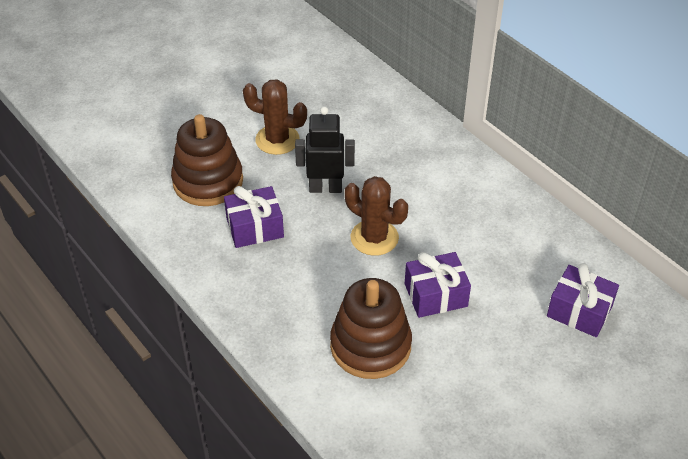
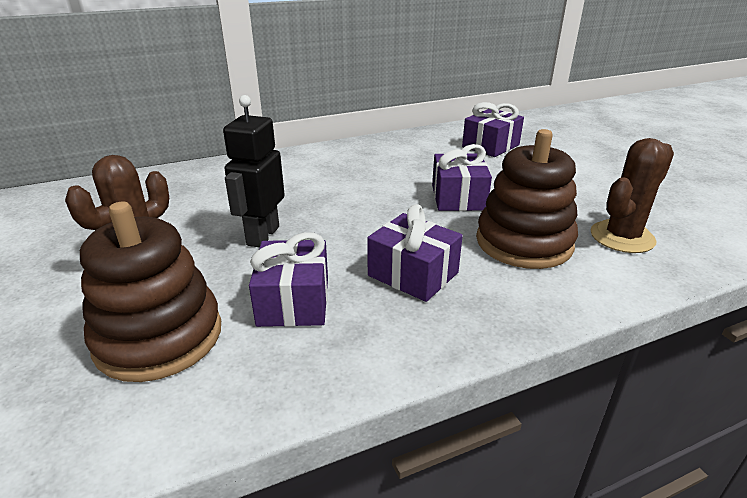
camera: 75 degrees left, 15 degrees down
brown cactus [345,176,408,256] -> brown cactus moved to [591,138,674,253]
none -> purple gift [367,204,463,302]

